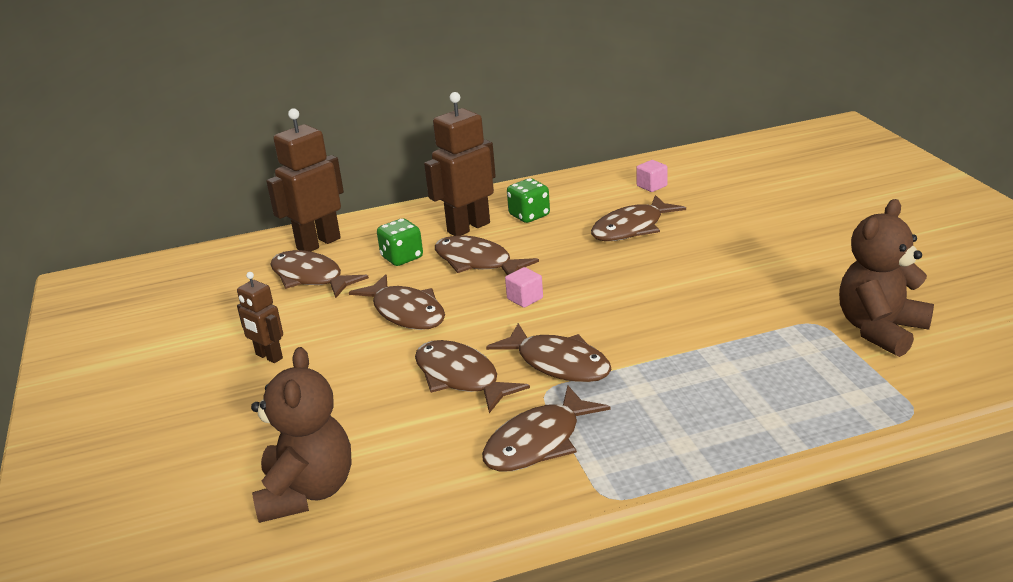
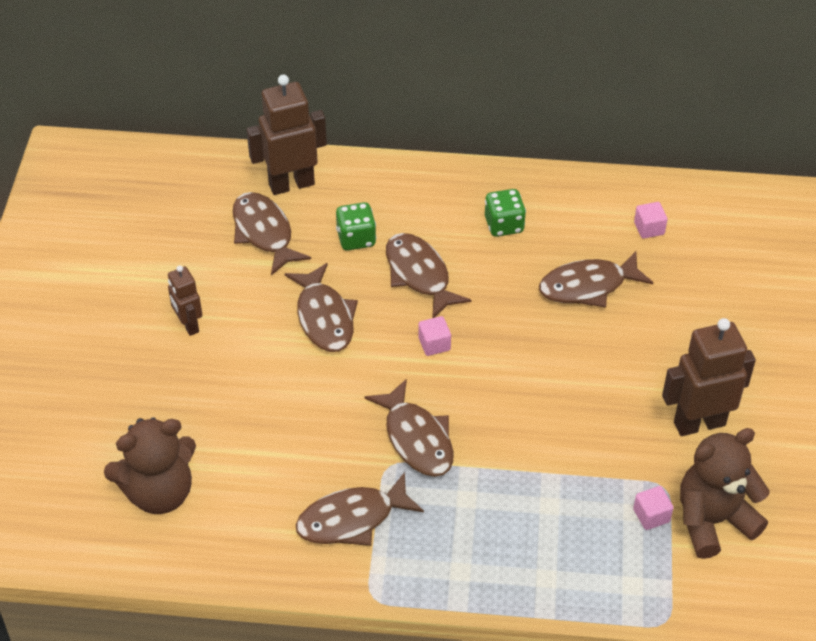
camera: 20 degrees right, 20 degrees up
brown teddy bear [251,347,352,523] -> brown teddy bear turned 45 degrees clockwise [104,417,196,514]
brown fish [415,340,530,413] -> none
brown robot [424,92,496,236] -> brown robot moved to [662,318,756,436]
none -> pink cube [633,486,673,530]

